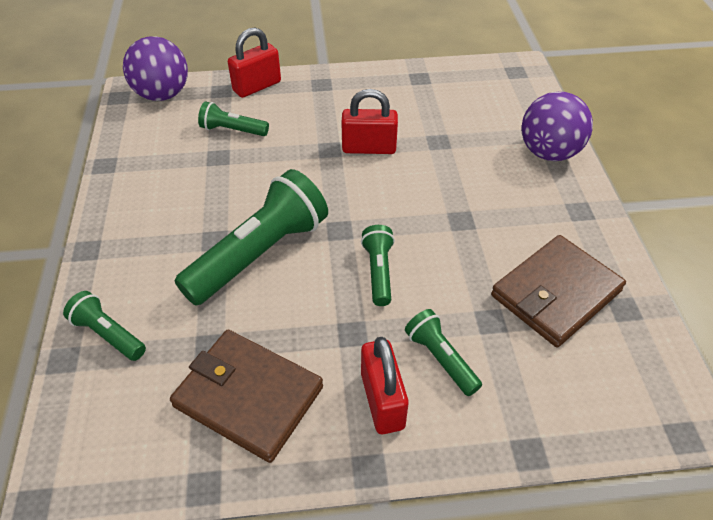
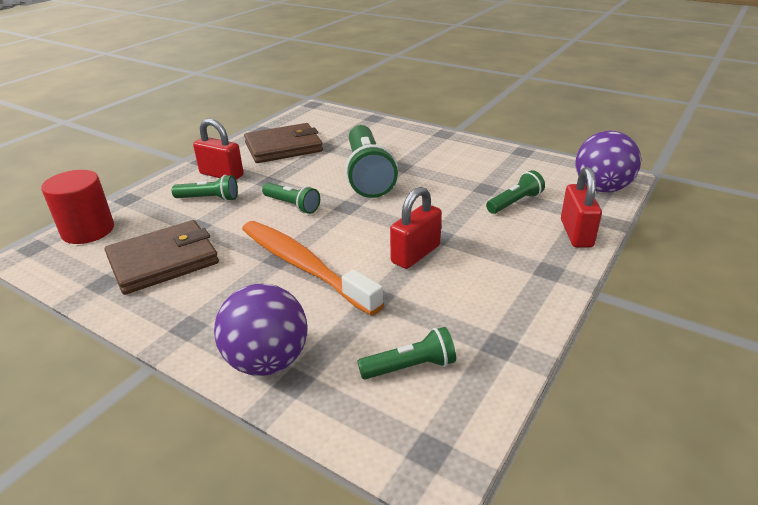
camera: 130 degrees right, 15 degrees down
green flashlight [63,291,146,361] -> green flashlight moved to [358,327,456,380]
brown wallet [491,235,626,347] -> brown wallet turned 60 degrees clockwise [105,220,219,295]
none -> red cylinder [41,170,114,244]
none -> orange toothbrush [242,221,384,316]

